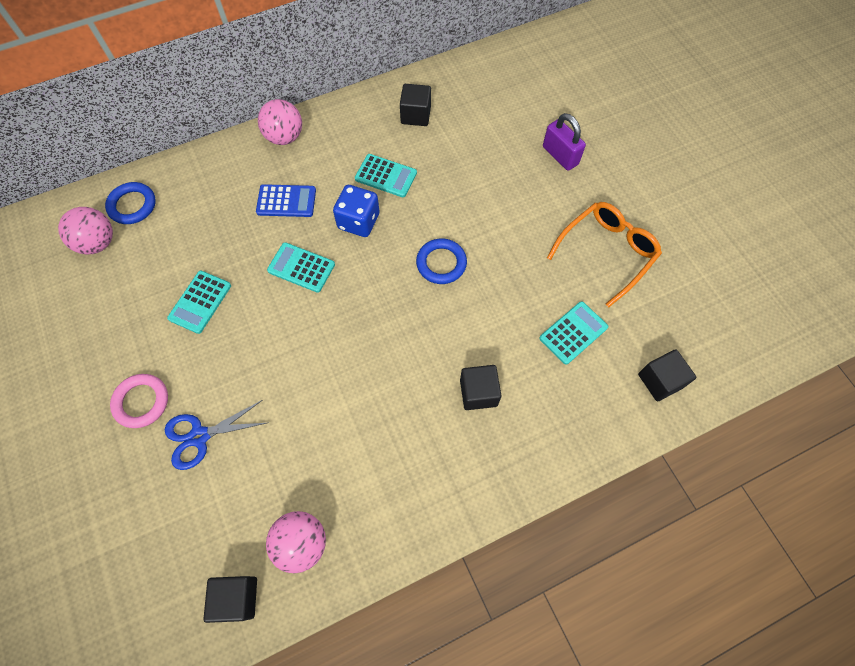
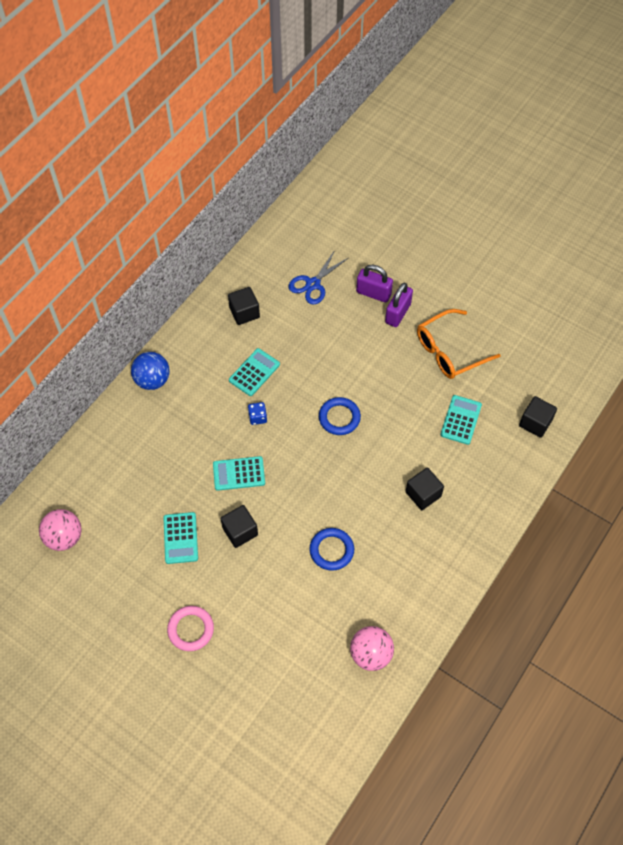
camera: 30 degrees left, 5 degrees down
blue ring [105,182,156,224] -> blue ring moved to [309,528,354,571]
blue scissors [164,400,266,470] -> blue scissors moved to [289,250,348,305]
black cube [203,576,257,623] -> black cube moved to [221,505,258,548]
blue calculator [256,184,316,217] -> none
pink ball [258,99,302,145] -> blue ball [131,352,170,390]
blue dice [333,185,380,237] -> blue dice [248,402,267,425], size x0.56
turquoise calculator [355,154,417,197] -> turquoise calculator turned 45 degrees counterclockwise [229,348,280,396]
orange glasses [547,202,662,308] -> orange glasses turned 135 degrees counterclockwise [417,309,501,379]
none -> purple padlock [385,283,413,327]

